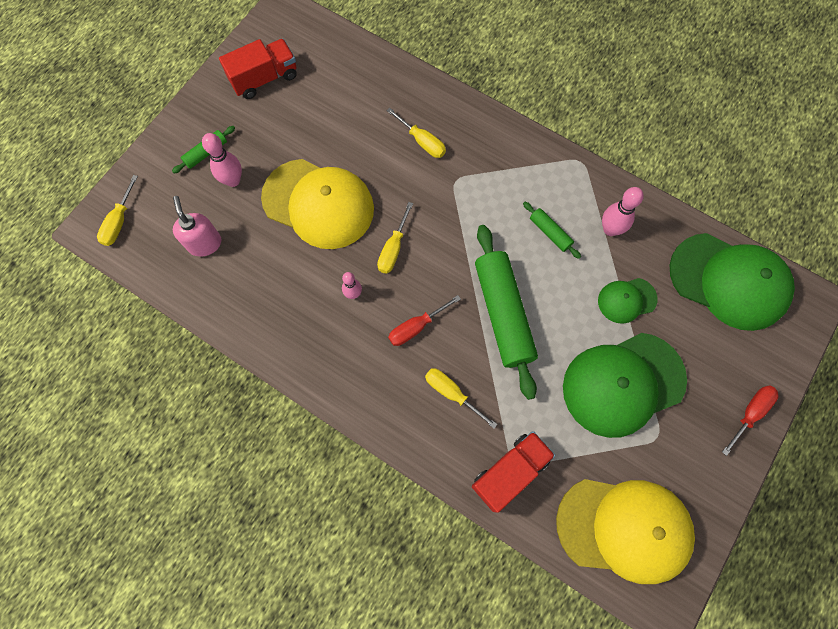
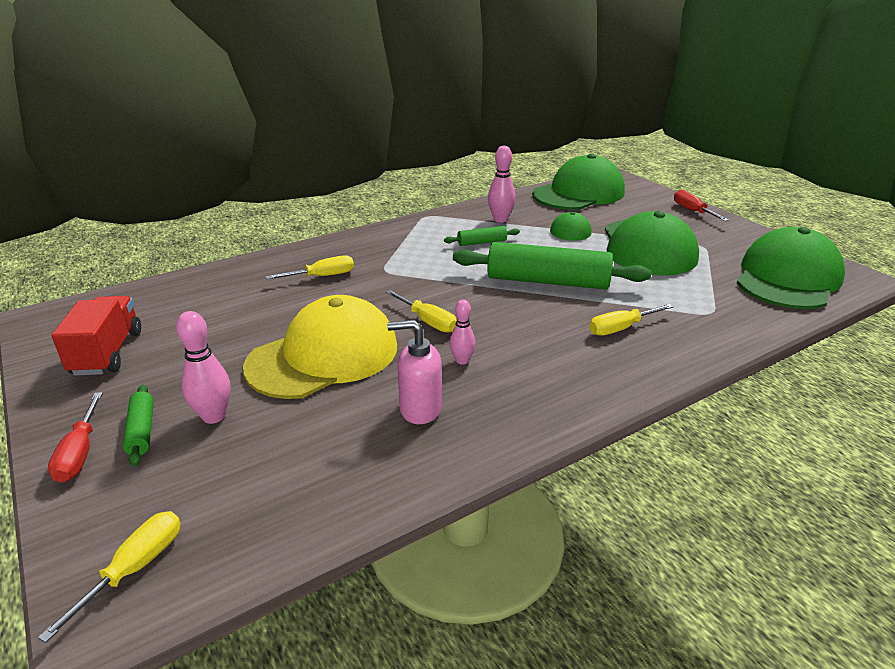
camera: 65 degrees left, 40 degrees down
yellow screwdriver [97,175,138,246] -> yellow screwdriver turned 105 degrees counterclockwise [38,511,181,643]
pink soap dispenser [173,196,221,257] -> pink soap dispenser moved to [387,320,442,424]
red screwdriver [388,295,461,346] -> red screwdriver moved to [48,392,103,483]
red truck [472,431,555,513] -> none
yellow cap [556,479,695,584] -> green cap [737,227,845,309]

